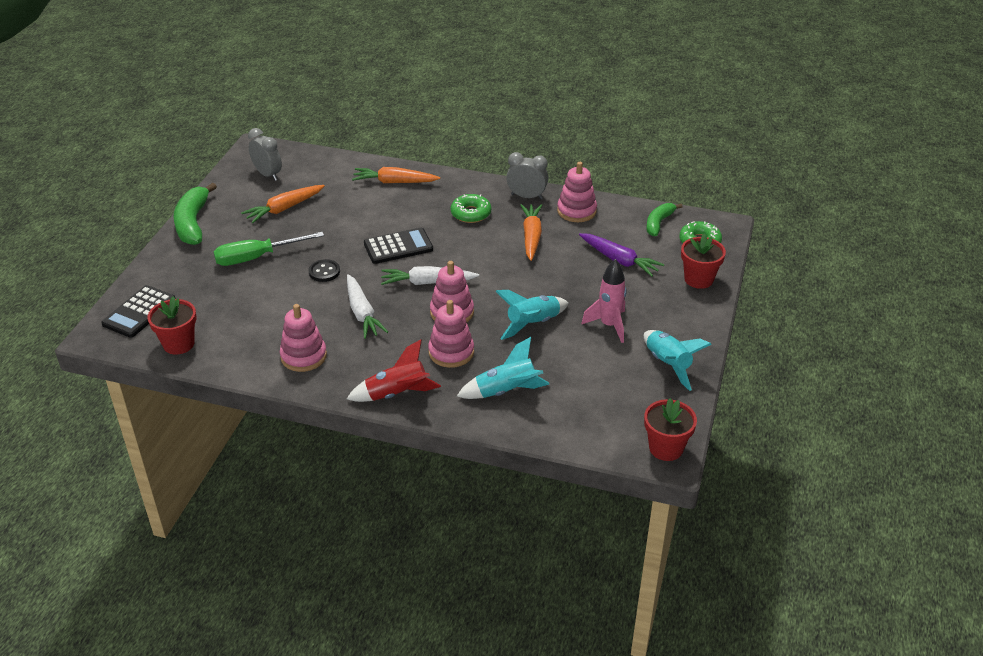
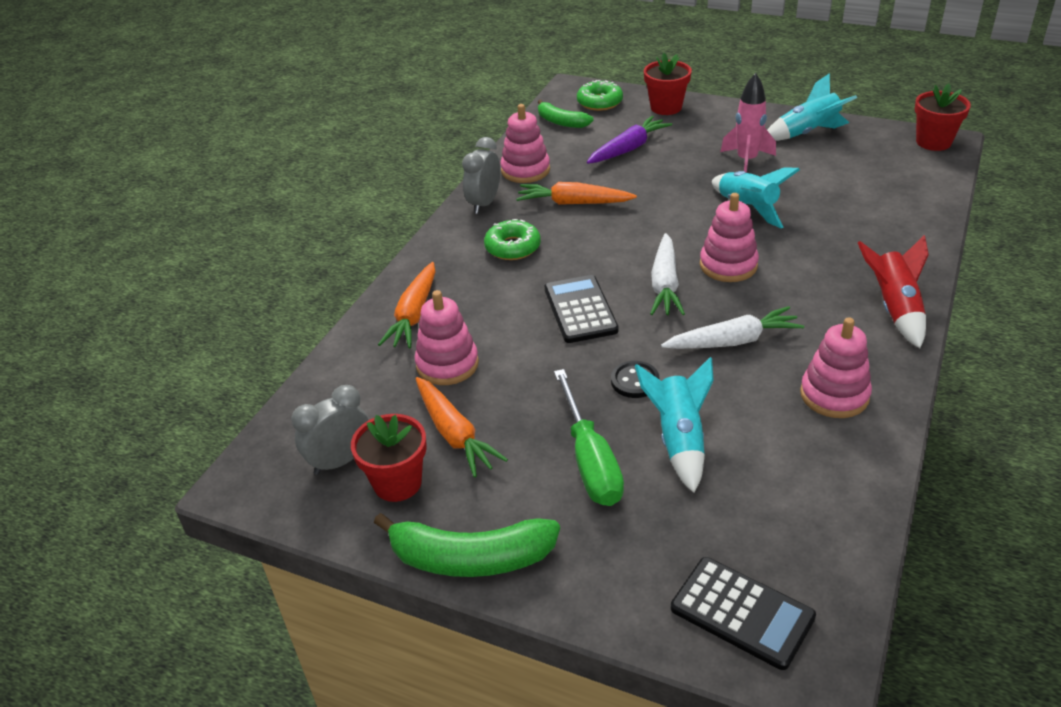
camera: 80 degrees left, 0 degrees up
red flower pot [147,297,196,355] -> red flower pot moved to [351,414,427,502]
pink stacking toy [428,300,474,368] -> pink stacking toy moved to [415,290,479,385]
turquoise rocket [457,337,549,399] -> turquoise rocket moved to [635,357,714,493]

